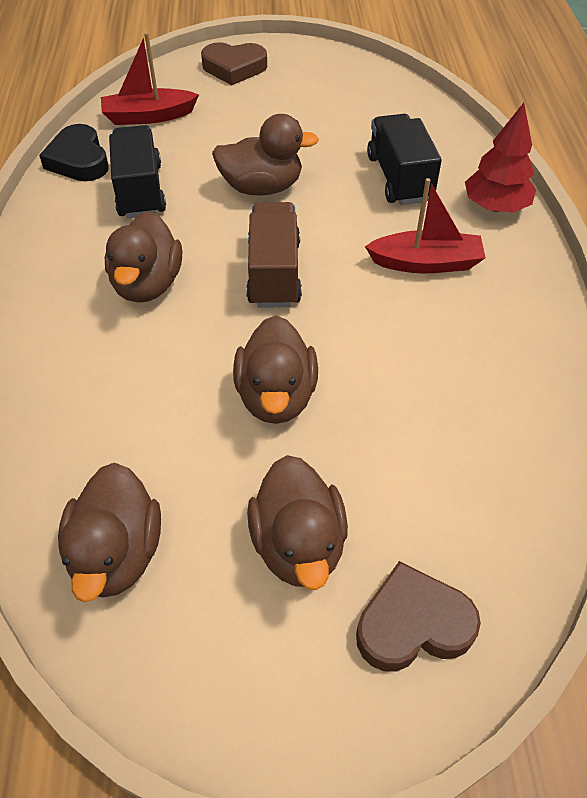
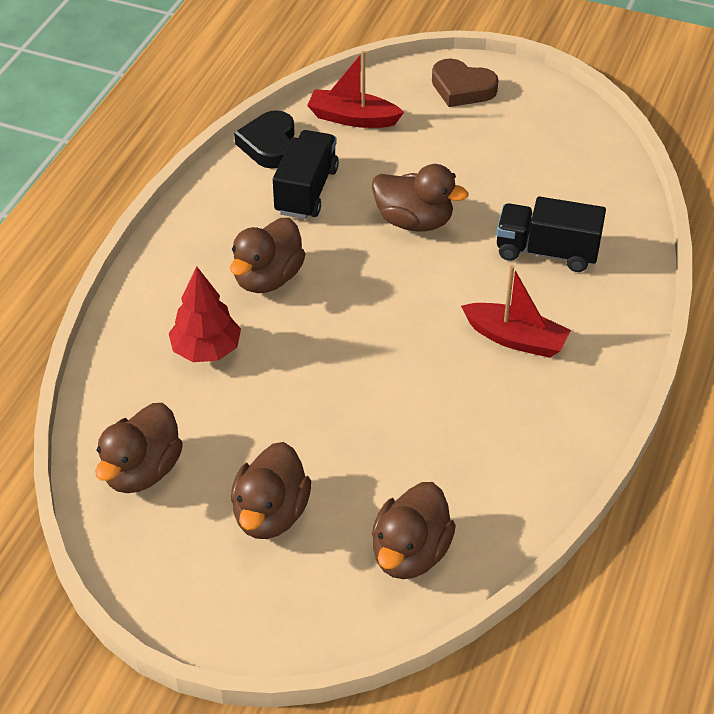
camera: 25 degrees right, 5 degrees down
brown duck [233,315,318,424] -> brown duck moved to [372,482,456,579]
brown truck [246,202,302,308] -> none
brown heart [356,561,481,672] -> none
black truck [367,114,442,205] -> black truck turned 90 degrees counterclockwise [496,196,606,272]
red tree [465,103,536,213] -> red tree moved to [169,267,241,362]

